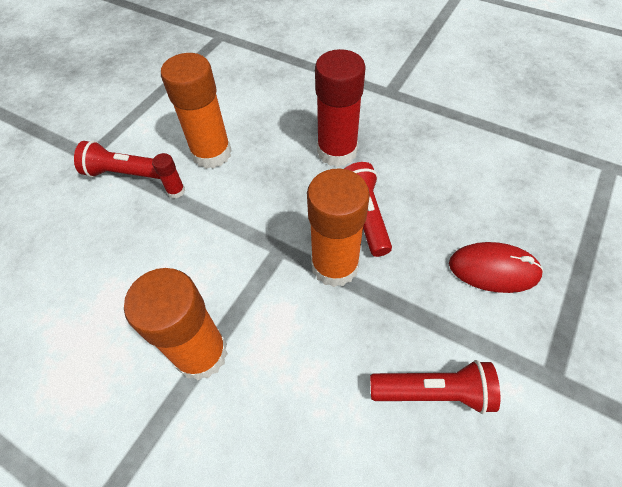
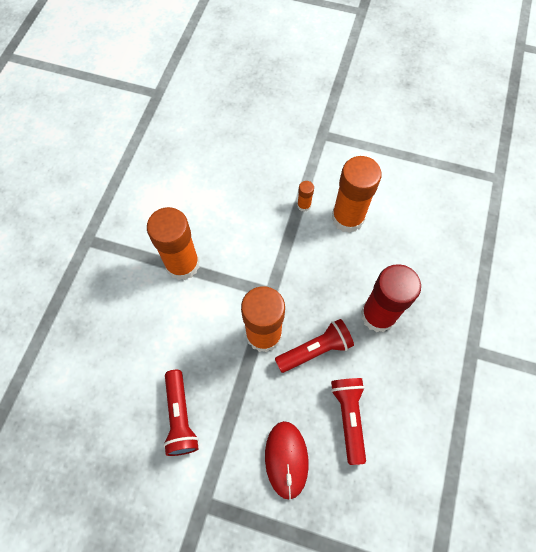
camera: 75 degrees right, 10 degrees up
red flashlight [74,141,160,179] -> red flashlight moved to [331,378,366,465]
red glue stick [152,153,185,198] -> orange glue stick [297,181,314,212]

